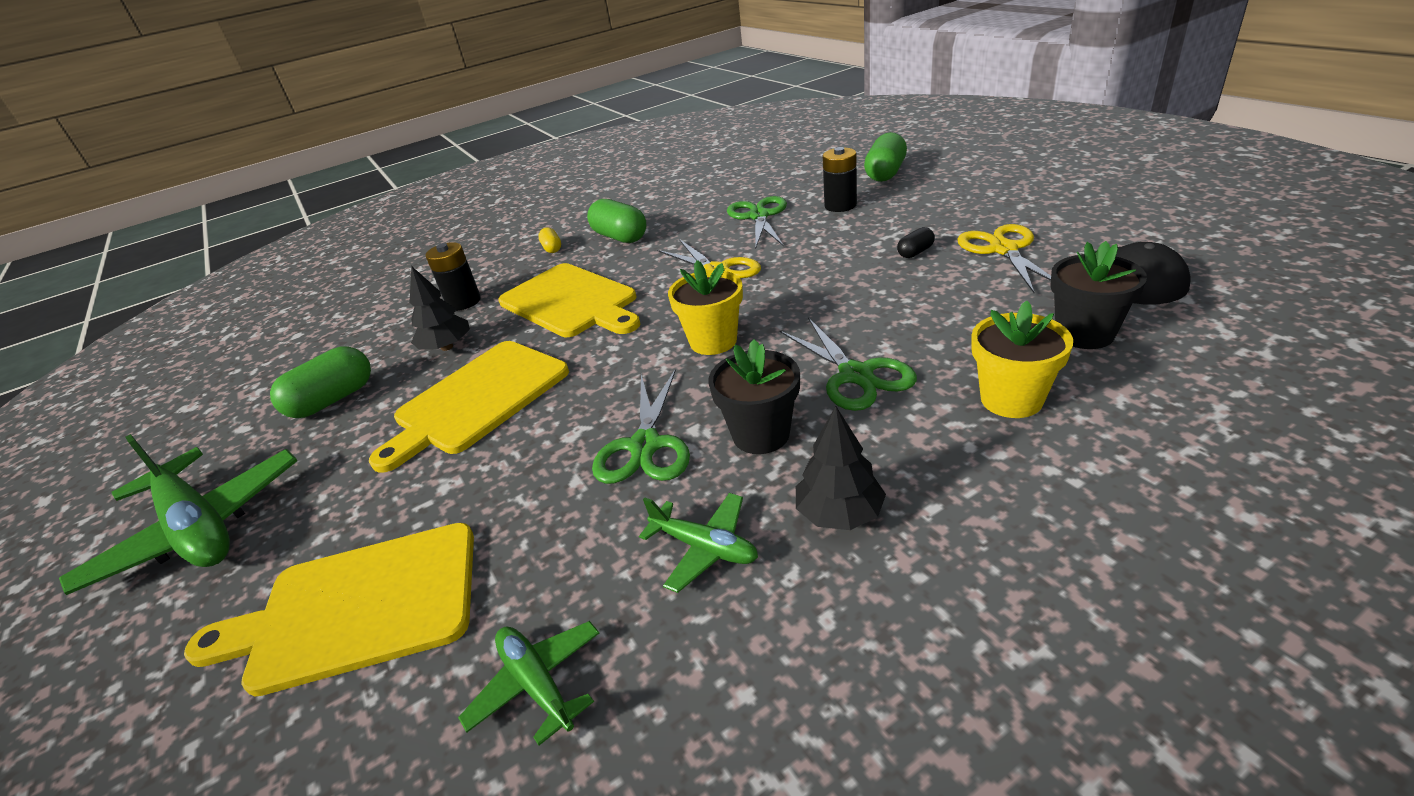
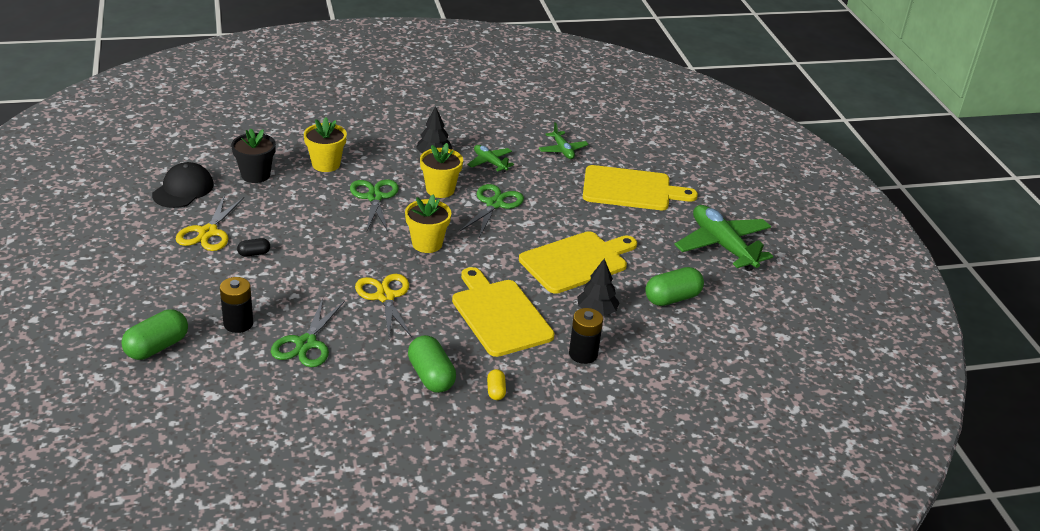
camera: 170 degrees left, 0 degrees up
black flower pot [708,339,800,454] -> yellow flower pot [420,143,463,198]

